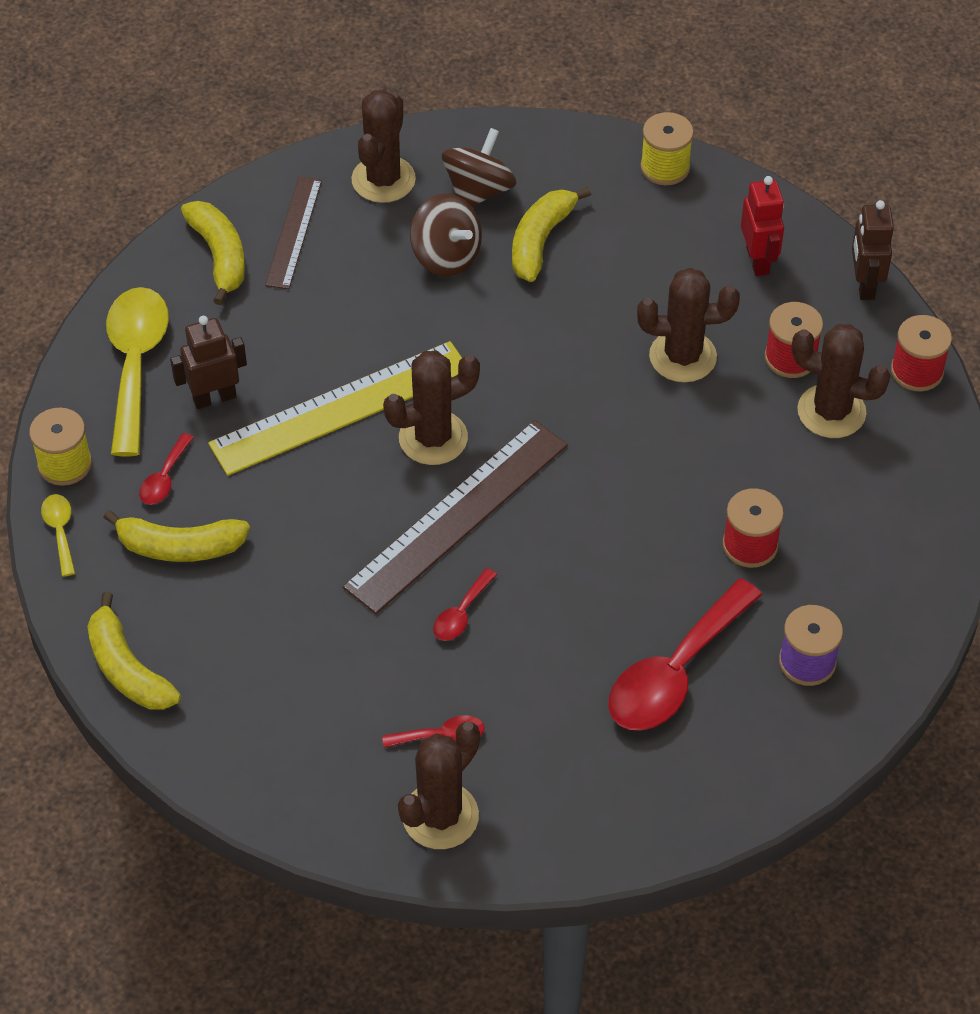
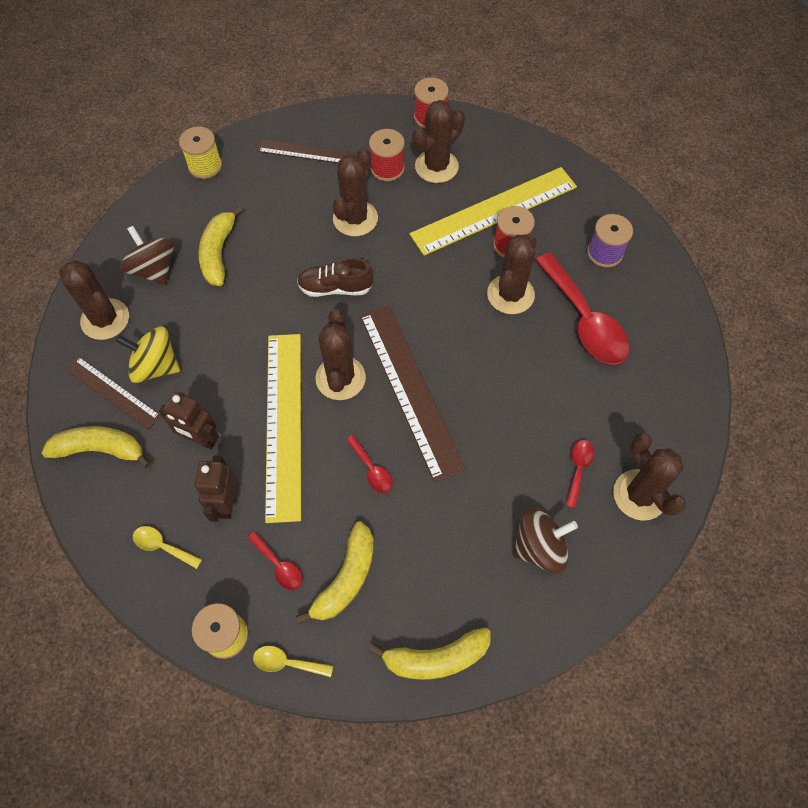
camera: 65 degrees left, 10 degrees up
yellow spoon [106,287,169,456] -> yellow spoon [133,526,202,569], size x0.46
brown spinning top [410,194,482,276] -> brown spinning top moved to [513,508,578,574]
red spoon [433,568,497,641] -> red spoon moved to [346,435,393,493]
yellow banana [512,187,591,282] -> yellow banana turned 45 degrees clockwise [199,206,243,286]
red robot [741,176,784,276] -> brown ruler [258,139,356,163]
brown robot [852,200,894,300] -> brown robot moved to [159,392,219,449]
none -> yellow spinning top [116,327,180,383]
none -> brown shoe [297,258,374,297]
none -> yellow ruler [410,167,577,256]
none -> brown cactus [487,234,537,314]

